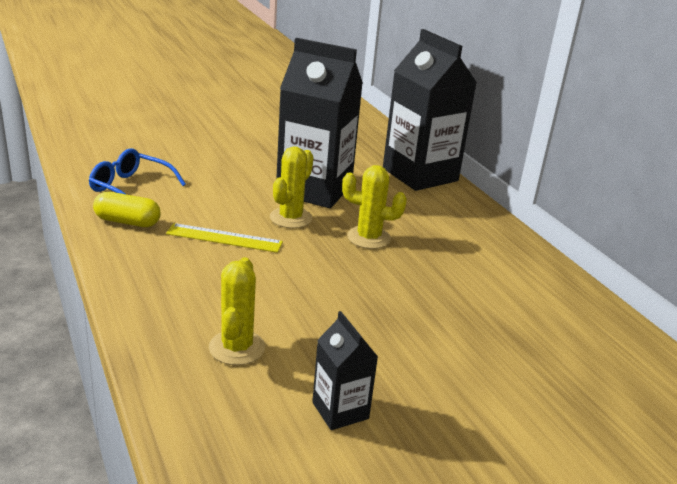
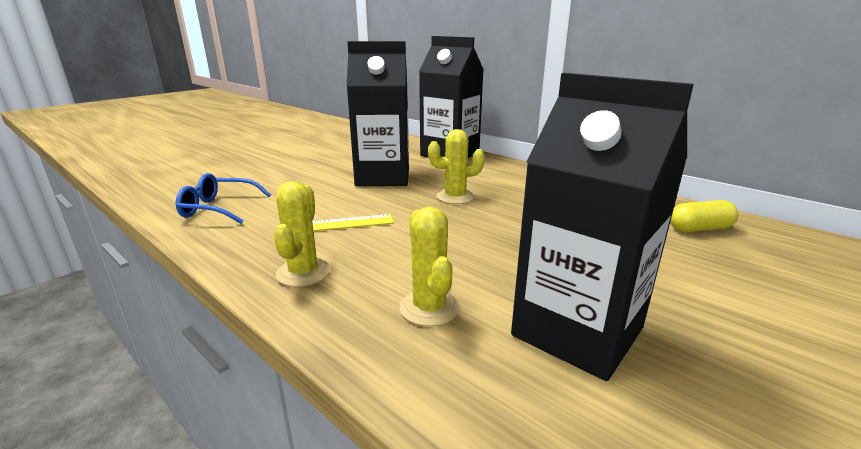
camera: 20 degrees left, 5 degrees down
yellow capsule [93,192,161,227] -> yellow capsule moved to [670,200,738,232]
yellow cactus [270,146,314,228] -> yellow cactus moved to [274,181,331,287]
black carton [312,311,378,430] -> black carton [511,73,694,381], size x2.12

